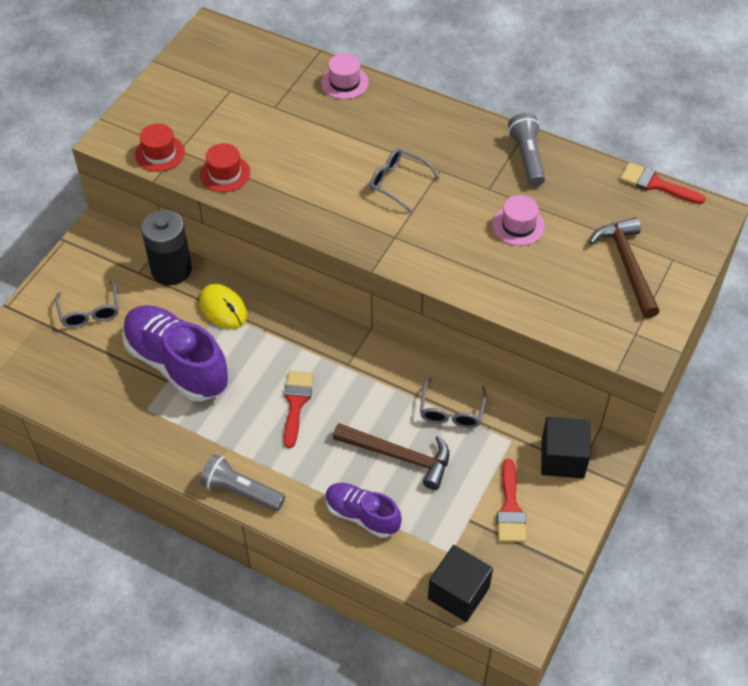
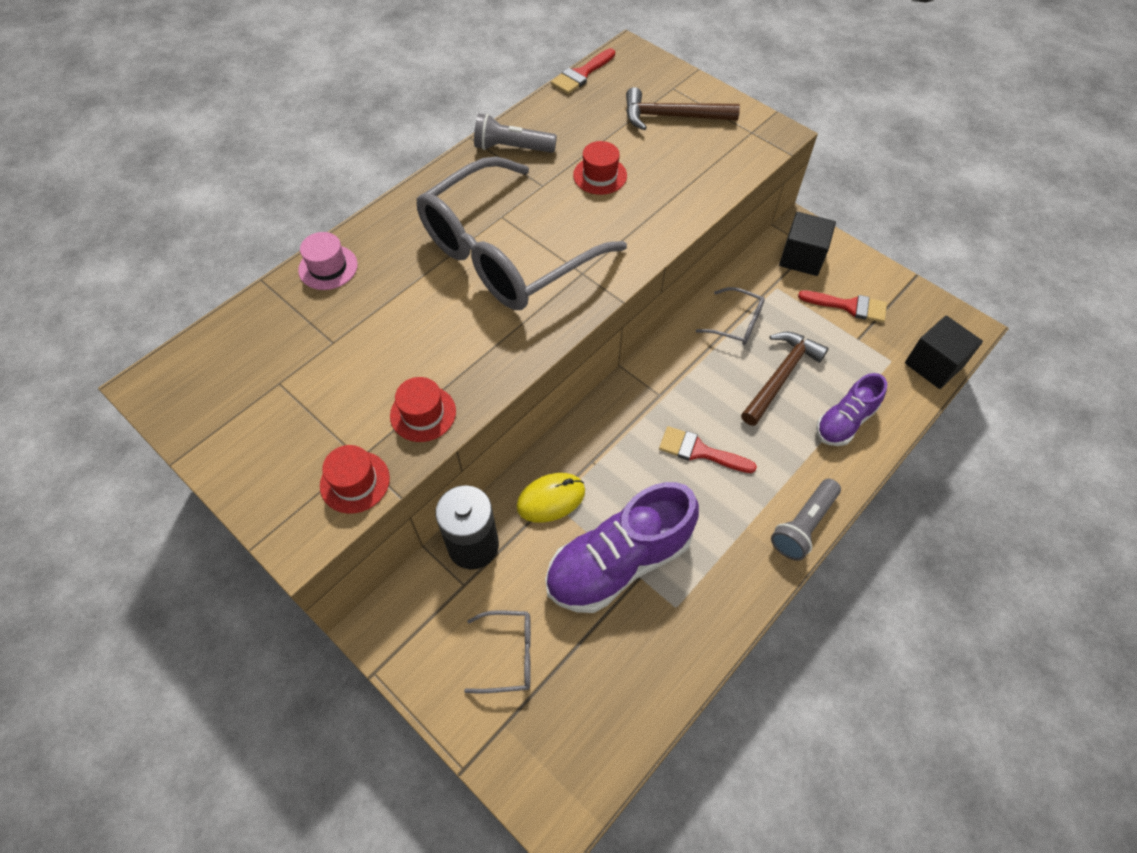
camera: 75 degrees left, 5 degrees up
grey glasses [370,148,440,213] -> grey glasses [416,157,627,310], size x2.48
pink hat [493,195,545,246] -> red hat [573,141,627,195]

